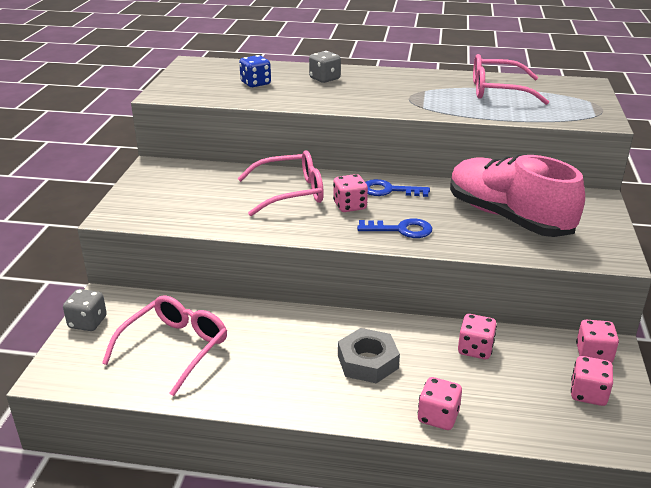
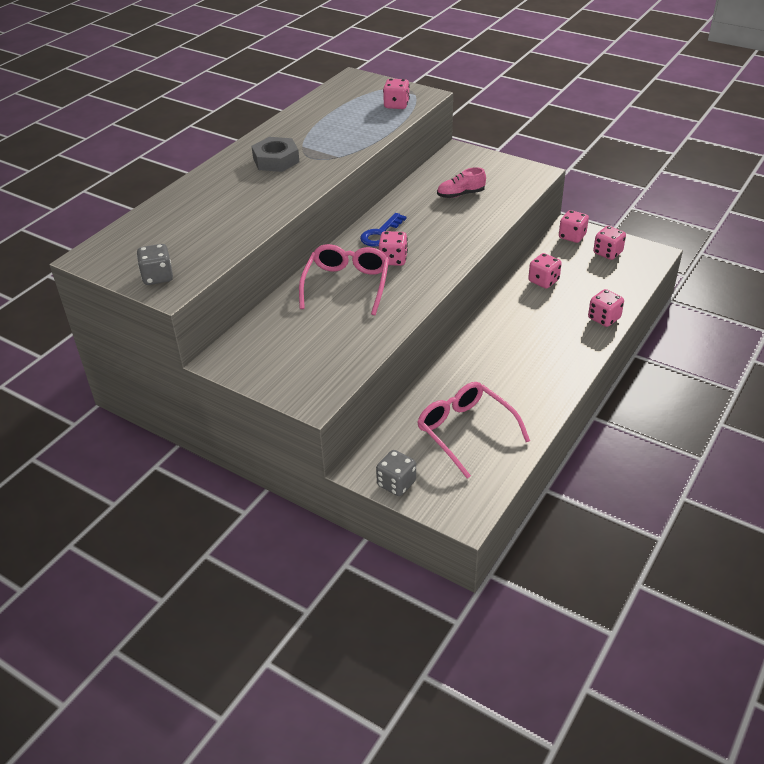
camera: 65 degrees left, 10 degrees up
blue dice [239,55,271,87] -> none
grey dice [309,51,341,83] -> grey dice moved to [137,244,173,285]
grey nut [338,328,400,384] -> grey nut moved to [252,137,300,172]
blue key [357,219,432,238] -> none
pink shoe [450,154,585,237] -> pink shoe [437,167,486,198], size x0.42
pink glasses [473,54,549,105] -> none
none -> pink dice [383,79,410,109]

